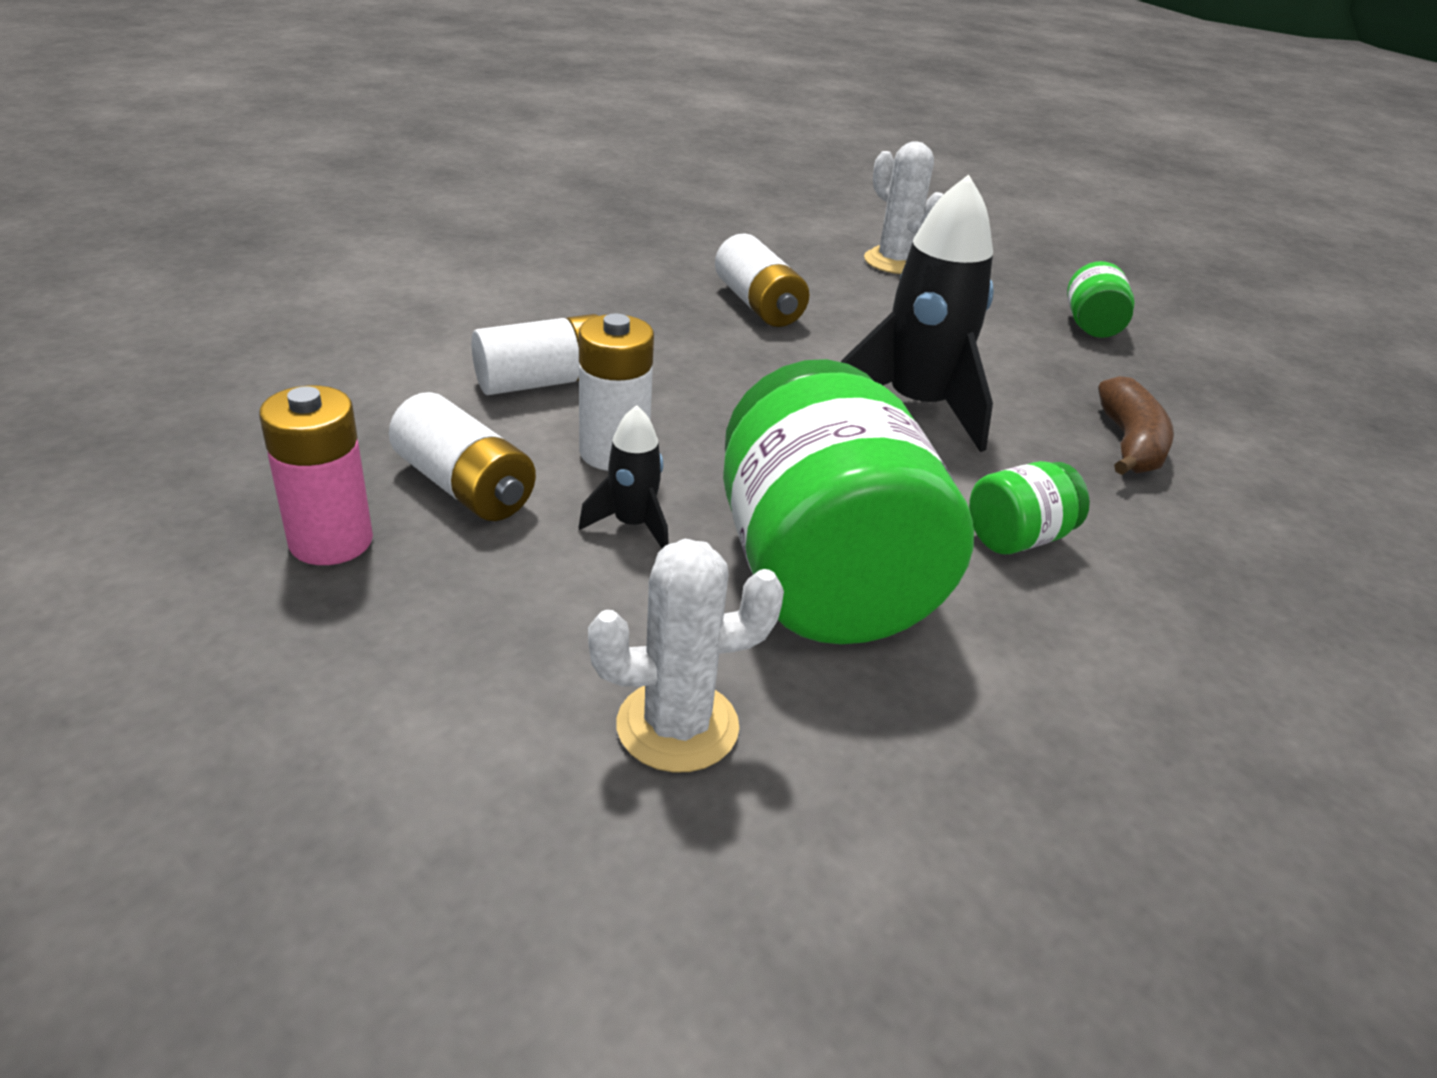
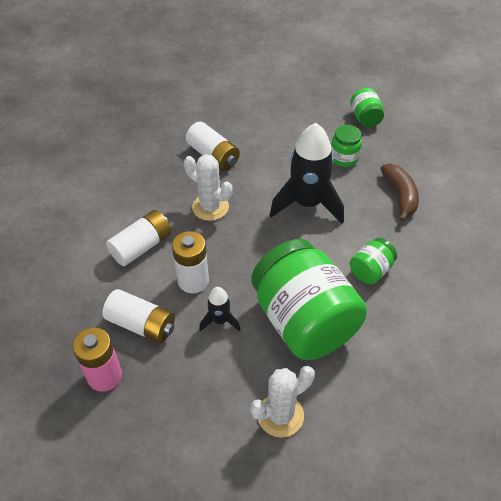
camera: 15 degrees left, 15 degrees up
white cactus [864,141,943,274] -> white cactus moved to [184,154,232,221]
none -> green jar [331,125,362,167]

